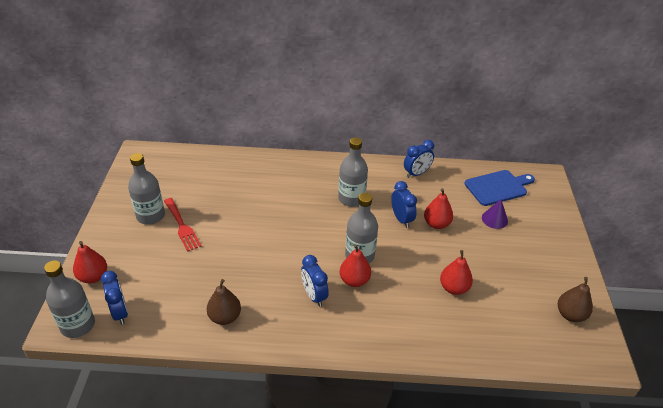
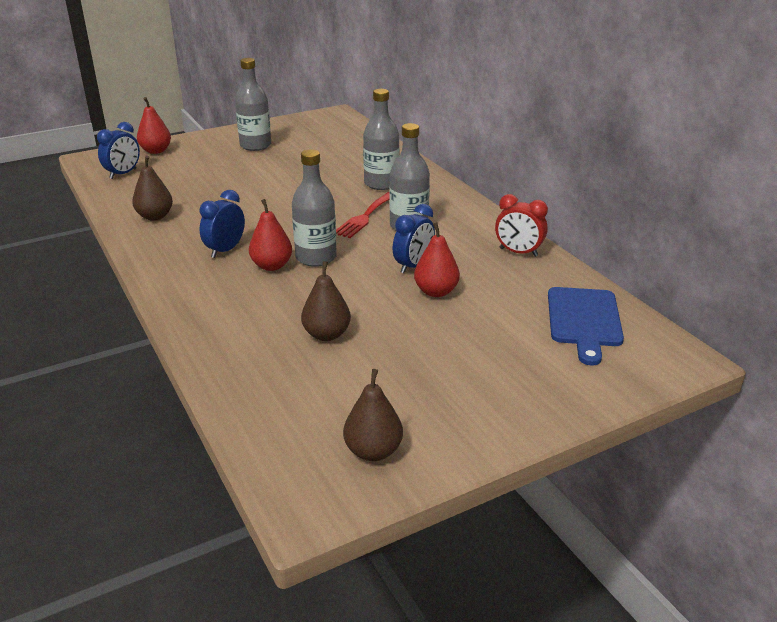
camera: 60 degrees right, 10 degrees down
grey bottle [44,260,95,338] -> grey bottle moved to [363,89,399,190]
red fork [164,198,202,252] -> red fork moved to [336,192,389,238]
blue clock [404,140,434,178] -> red clock [495,194,548,257]
red pear [440,250,473,295] -> brown pear [301,261,351,341]
blue cutting board [465,170,535,206] -> blue cutting board turned 60 degrees clockwise [548,287,624,365]
purple cone [482,199,508,229] -> none

